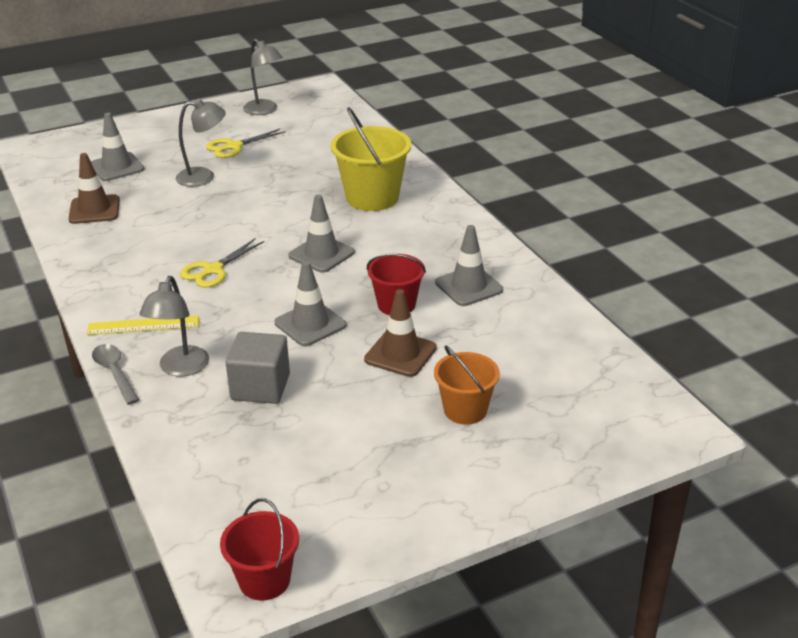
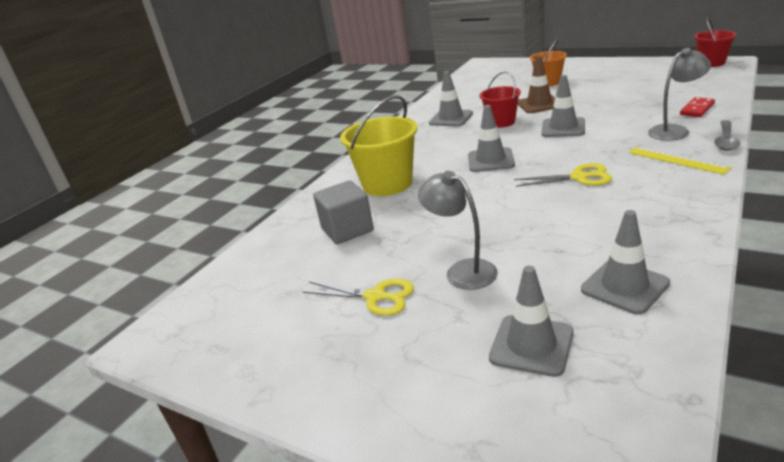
camera: 120 degrees left, 5 degrees down
brown traffic cone [68,153,120,224] -> grey traffic cone [581,210,670,315]
grey cube [226,332,290,404] -> grey cube moved to [313,180,374,244]
grey lamp [243,39,283,115] -> none
none -> red domino [680,97,715,117]

